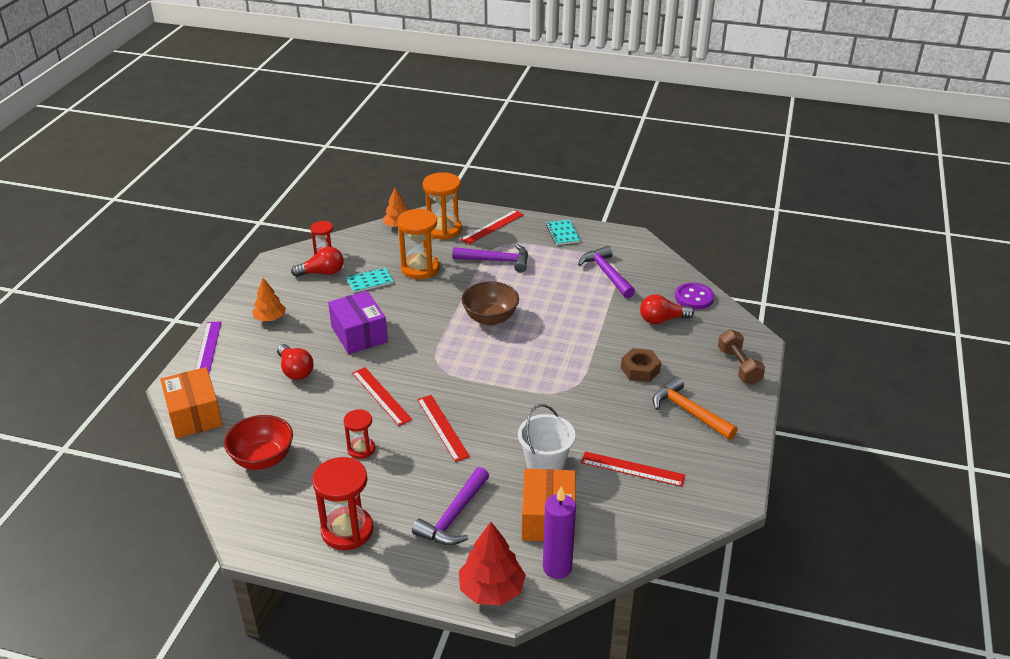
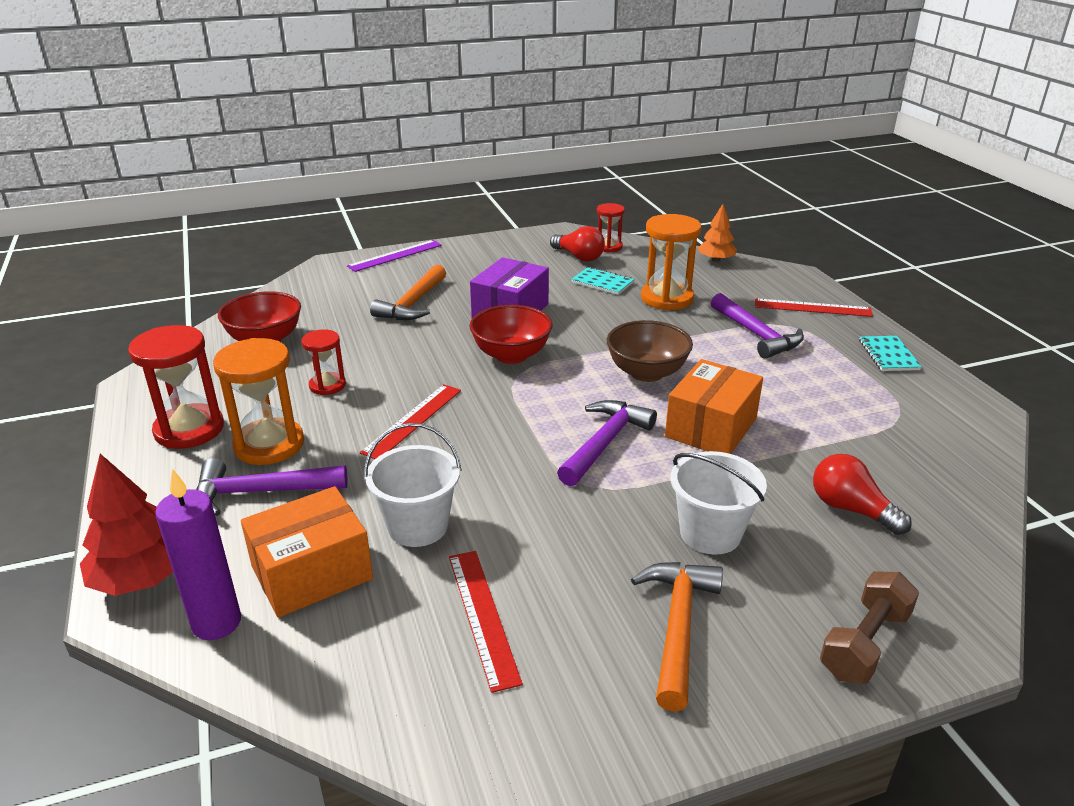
camera: 55 degrees right, 5 degrees down
orange box [160,367,223,439] -> orange box moved to [665,359,763,454]
orange tree [252,278,286,321] -> none
red light bulb [277,344,314,380] -> orange hammer [370,264,446,320]
red ruler [352,367,412,426] -> none
orange hourglass [423,172,462,240] -> orange hourglass moved to [213,338,304,465]
turquoise notebook [546,220,580,245] -> turquoise notebook turned 45 degrees counterclockwise [859,336,922,371]
purple hammer [578,246,635,298] -> purple hammer moved to [557,400,657,486]
brown nut [621,348,661,382] -> white bucket [670,451,767,555]
purple button [675,283,714,310] -> none
none -> red bowl [469,305,553,364]

